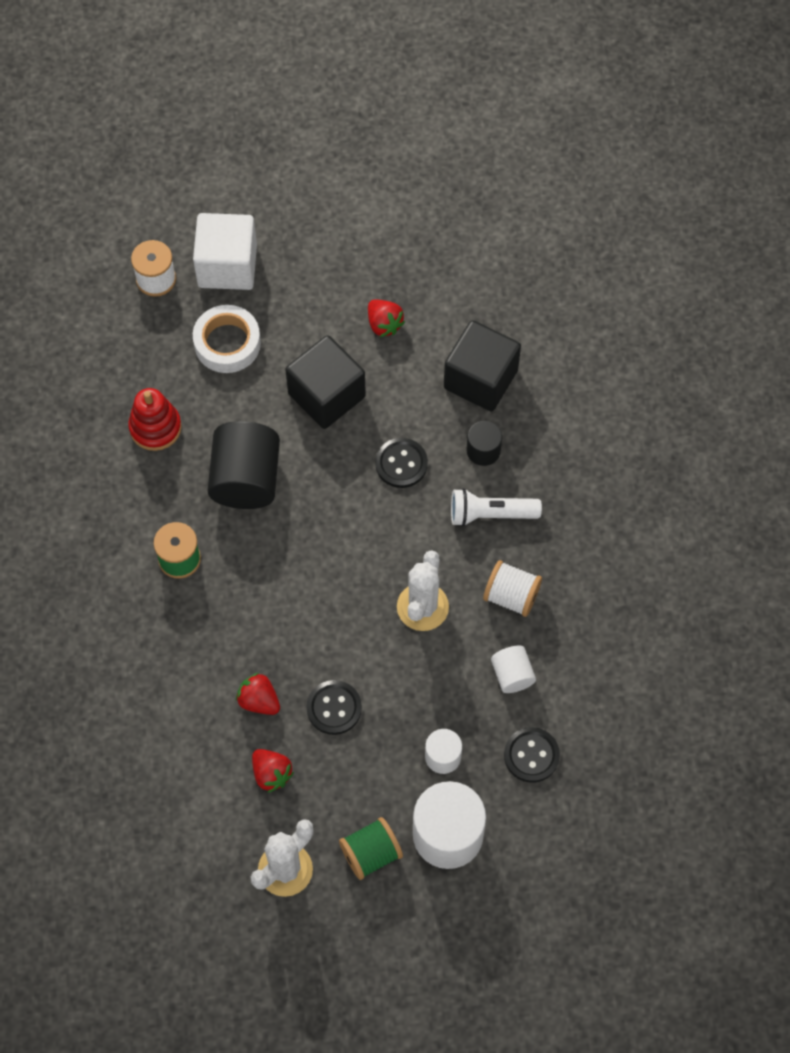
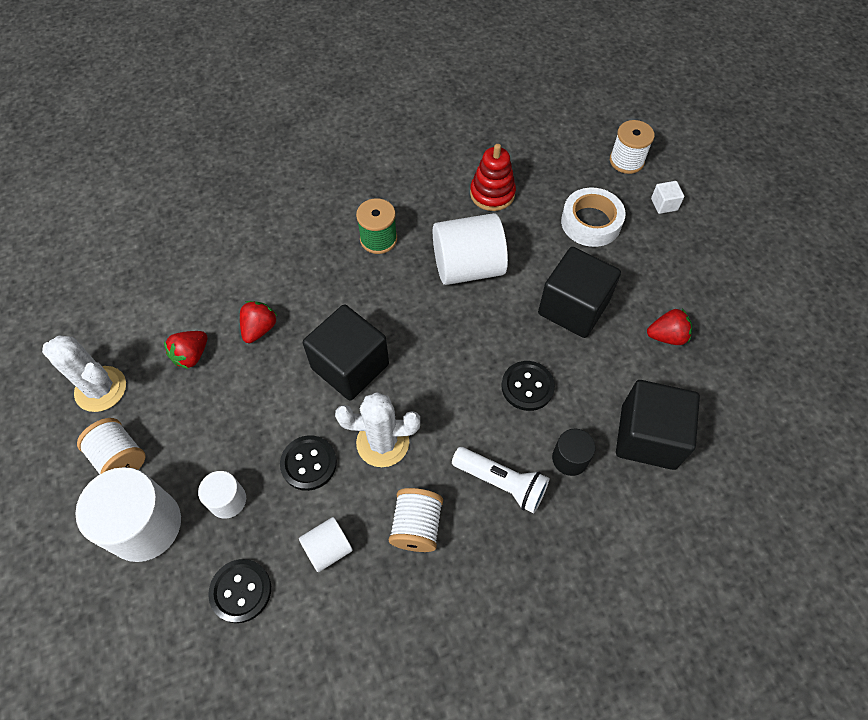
camera: 75 degrees right, 5 degrees down
white cube [193,213,257,290] -> white cube [651,181,684,214], size x0.43
black cylinder [208,421,280,509] -> white cylinder [433,213,508,285]
black button [307,680,362,735] -> black button moved to [280,435,337,491]
green spool [339,817,403,880] -> white spool [77,418,146,474]
red strawberry [368,299,405,337] -> red strawberry turned 135 degrees counterclockwise [647,309,692,345]
white flashlight [451,488,542,527] -> white flashlight turned 135 degrees clockwise [452,447,549,513]
none -> black cube [303,304,389,401]

